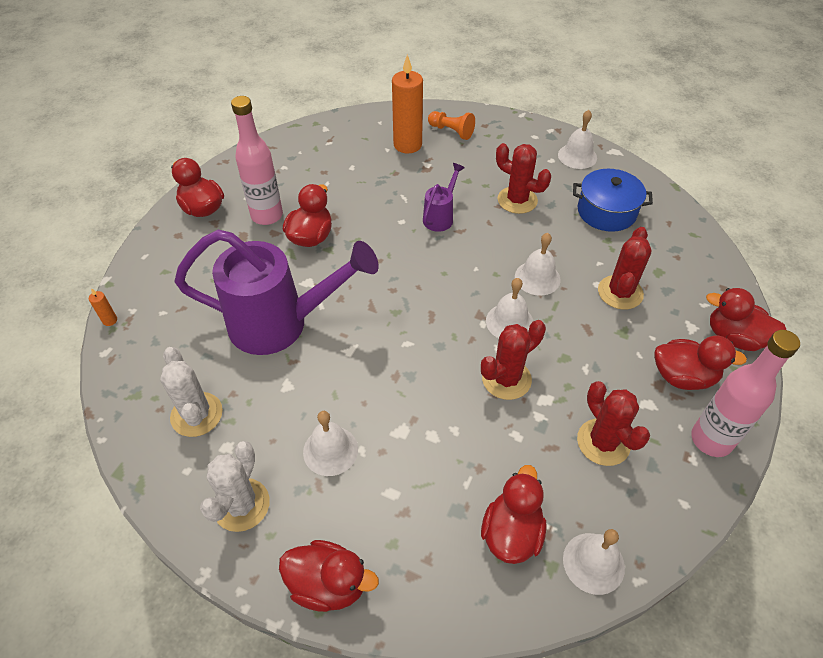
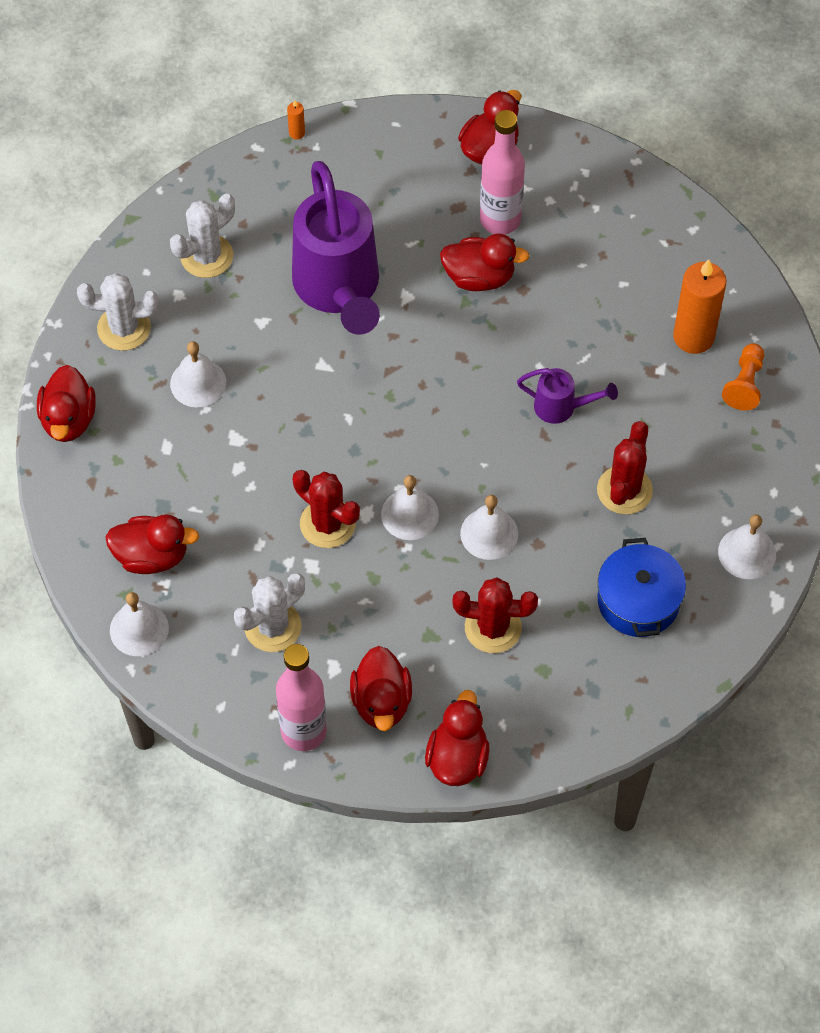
camera: 75 degrees right, 10 degrees up
red cactus [577,381,650,466] -> white cactus [234,573,305,652]

